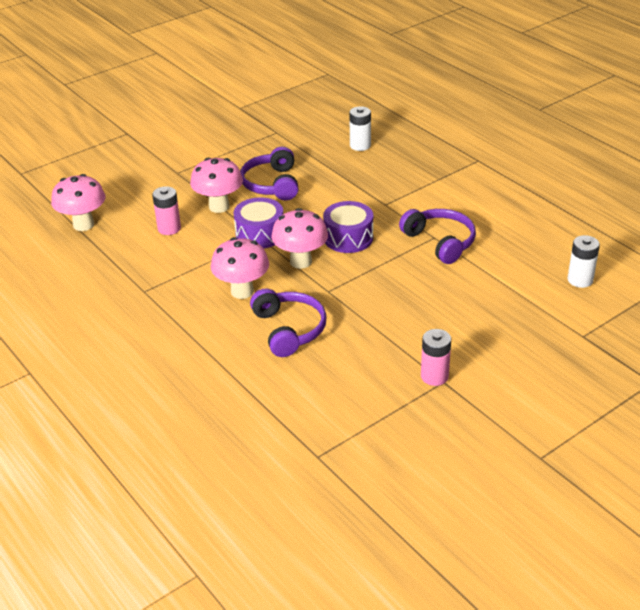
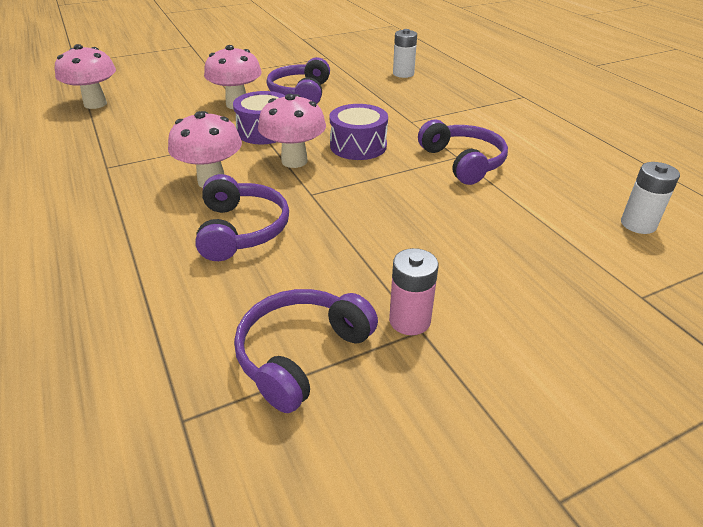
camera: 10 degrees right, 0 degrees up
pink battery [152,186,181,235] -> none
none -> purple headphones [234,289,378,413]

